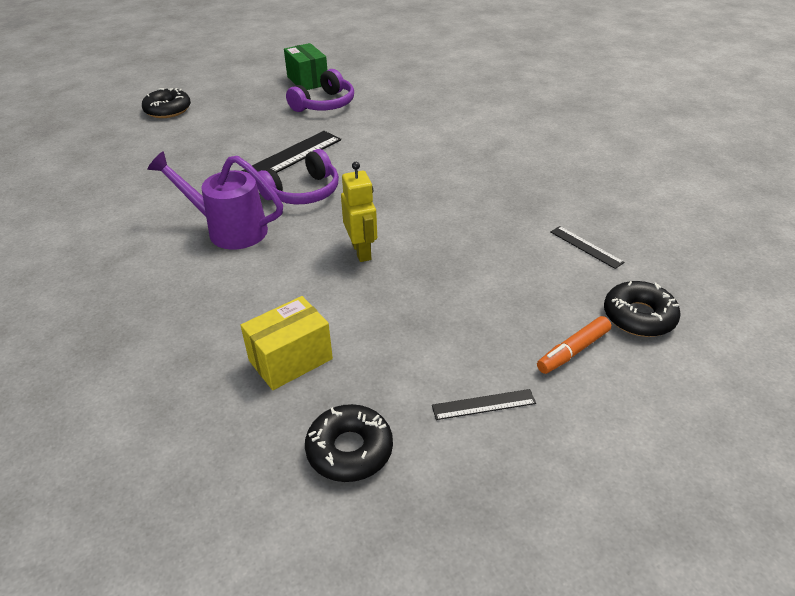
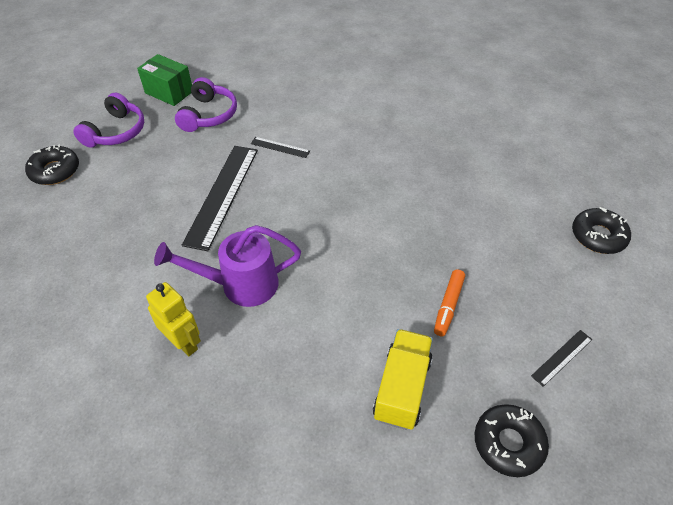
camera: 30 degrees left, 10 degrees up
yellow box [240,296,333,390] -> yellow truck [373,329,433,430]
purple headphones [256,149,339,204] -> purple headphones moved to [73,92,144,148]
yellow robot [341,162,377,262] -> yellow robot moved to [146,282,201,356]
orange marker [537,316,611,374] -> orange marker moved to [434,269,465,336]
black ruler [551,226,624,269] -> black ruler moved to [251,137,310,158]

